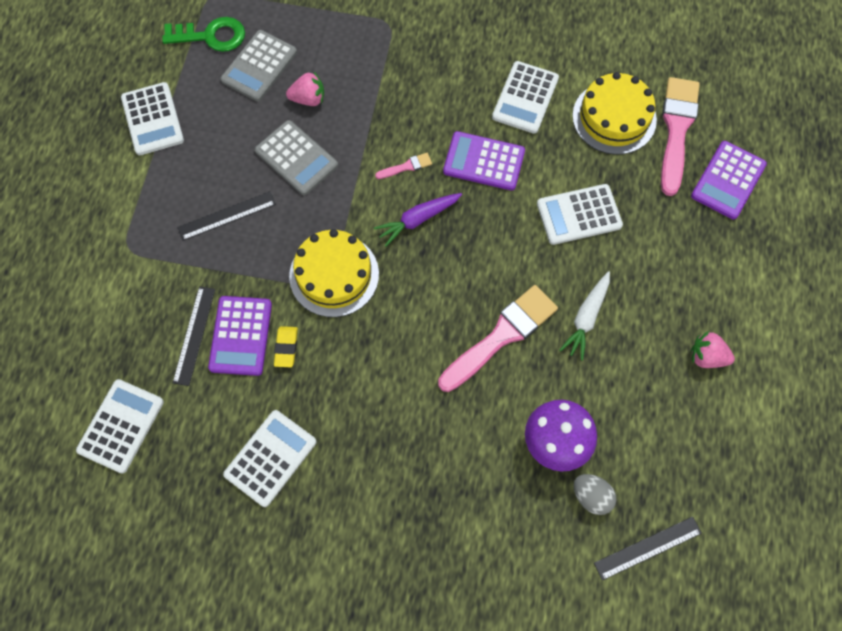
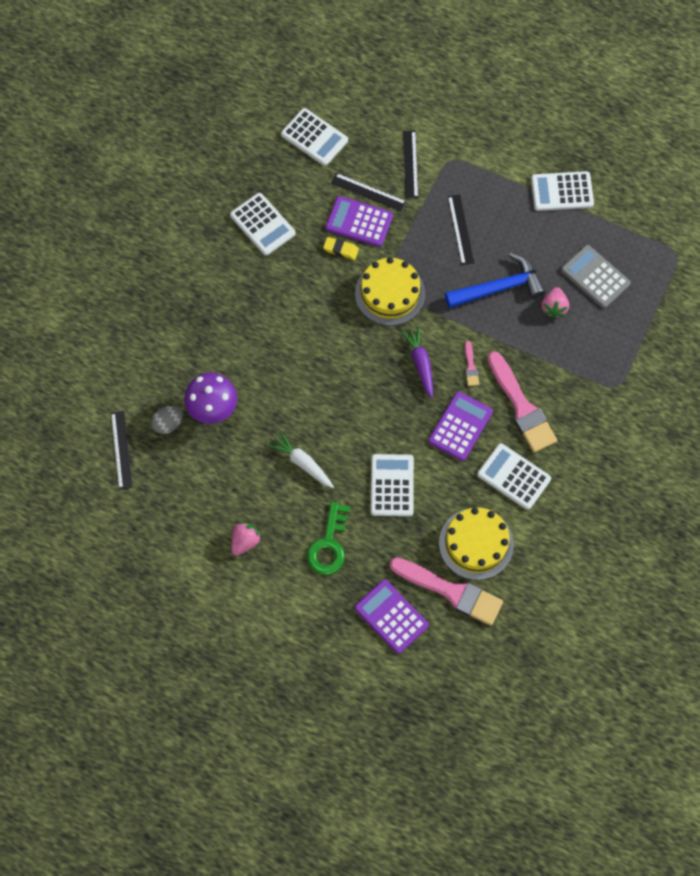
camera: 105 degrees right, 0 degrees up
green key [162,17,245,52] -> green key moved to [307,502,350,575]
grey calculator [255,120,338,195] -> blue hammer [445,253,545,308]
pink brush [438,285,558,392] -> pink brush moved to [487,351,557,453]
none -> black ruler [403,131,418,198]

